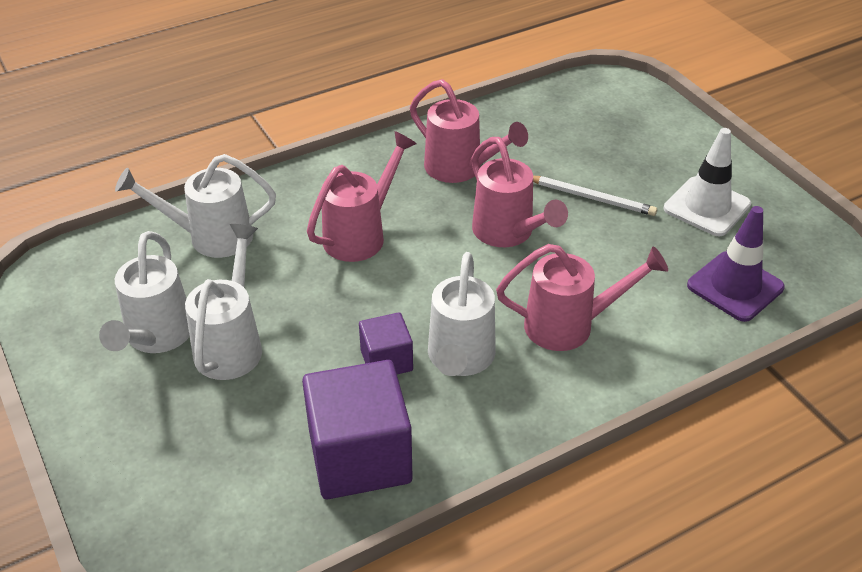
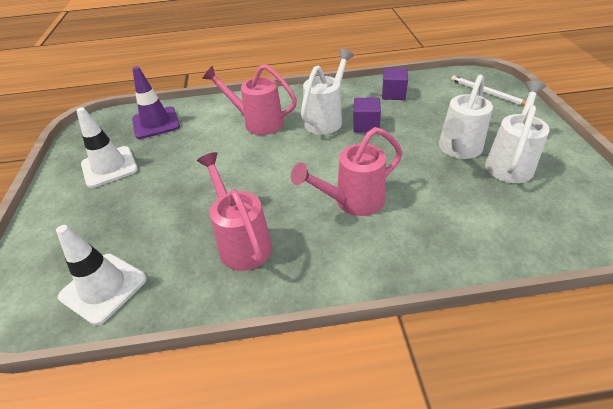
camera: 155 degrees left, 0 degrees up
white watering can [115,154,276,258] -> none
purple cube [302,360,413,499] -> purple cube [382,68,408,100], size x0.53
pink watering can [471,137,568,247] -> none
white pencil [533,176,657,216] -> white pencil moved to [451,75,526,106]
none -> white traffic cone [56,225,147,325]

